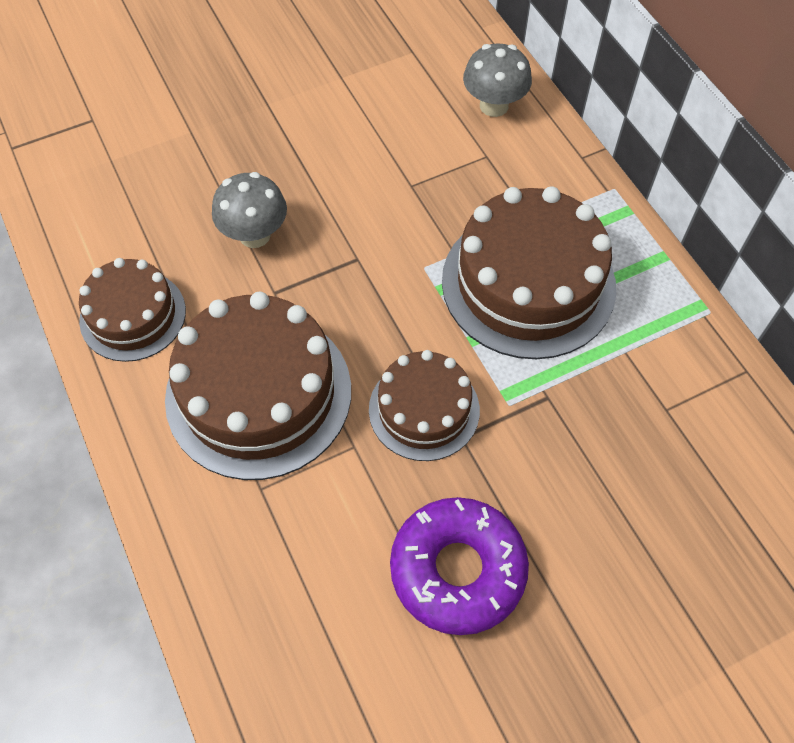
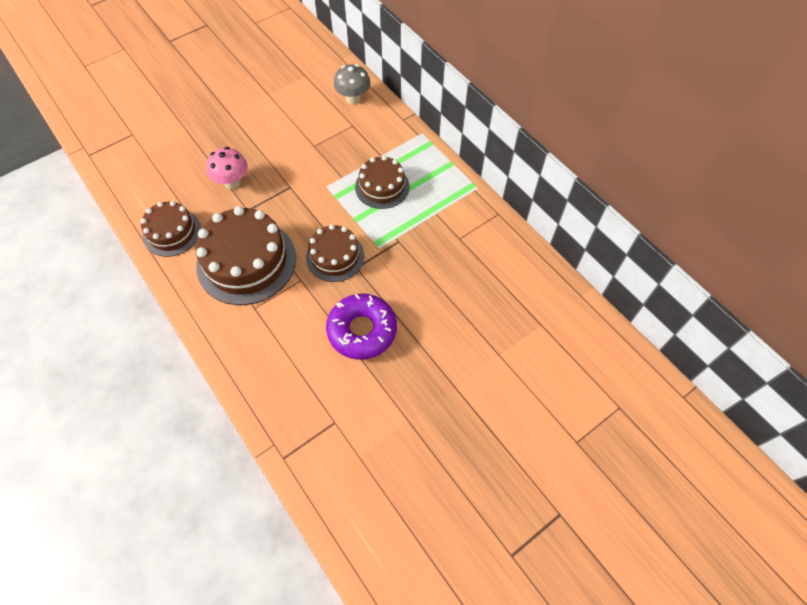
camera: 10 degrees left, 0 degrees up
grey mushroom [212,172,287,248] -> pink mushroom [206,147,248,189]
brown cake [442,186,616,359] -> brown cake [355,156,410,209], size x0.59

